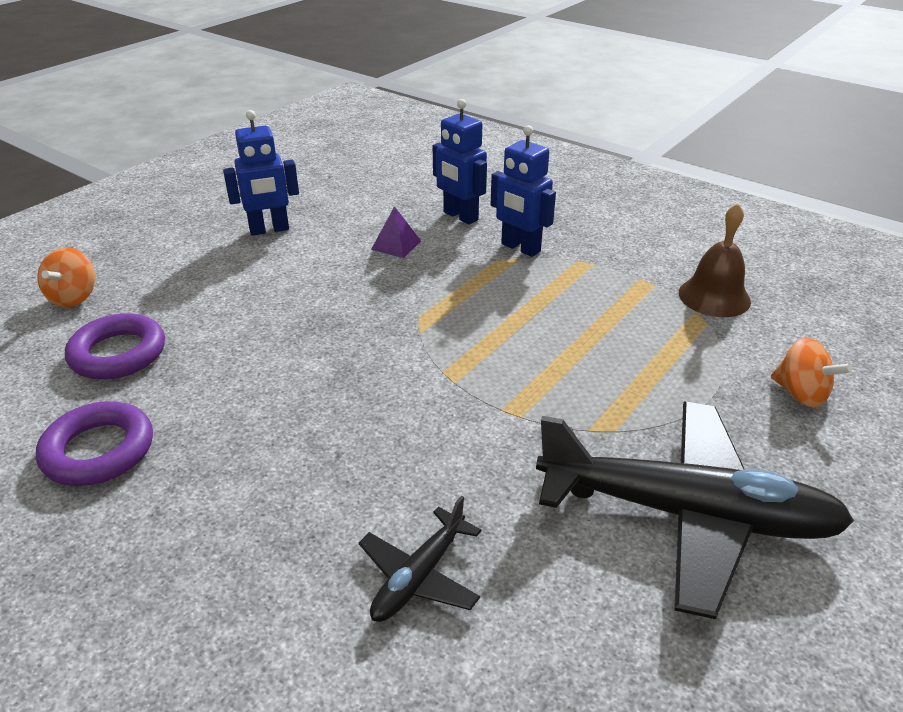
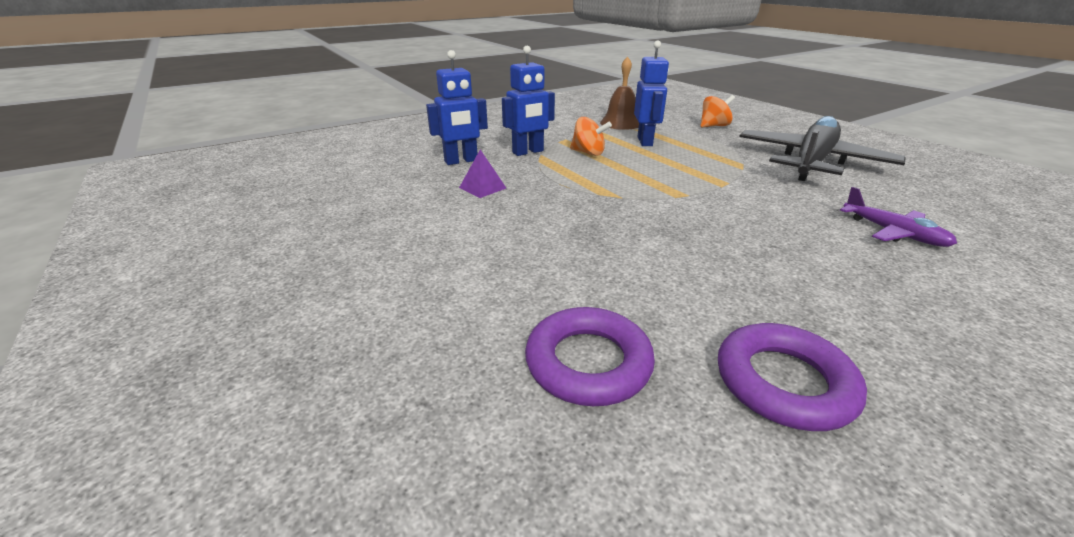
camera: 70 degrees left, 5 degrees down
orange spinning top [37,247,95,307] -> orange spinning top moved to [570,117,612,156]
blue robot [223,110,299,236] -> blue robot moved to [634,41,669,146]
black plane [359,496,482,622] -> purple plane [840,187,957,247]

